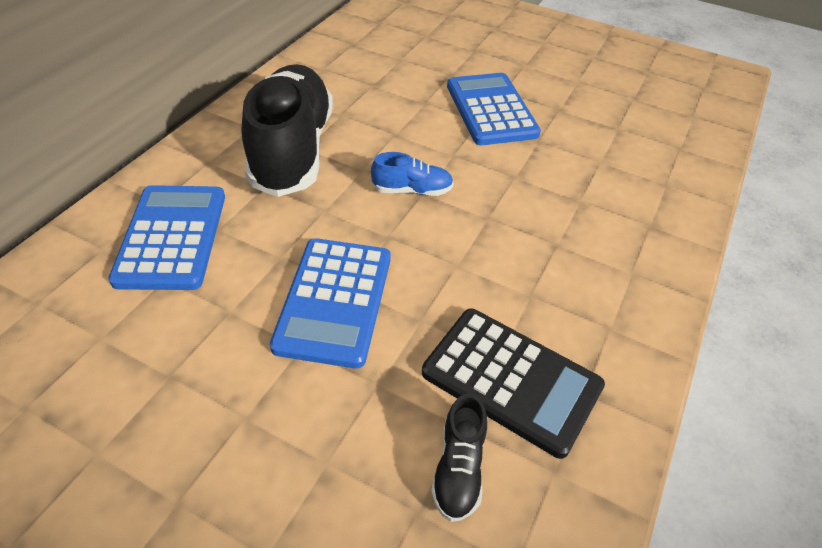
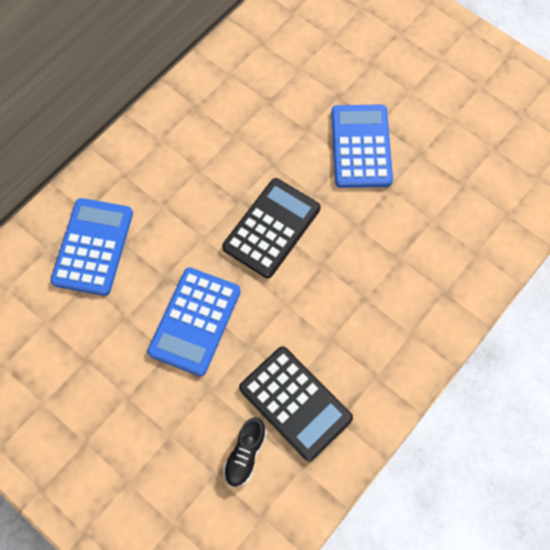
camera: 15 degrees right, 20 degrees up
black shoe [241,64,333,197] -> none
blue shoe [371,152,454,196] -> black calculator [222,178,320,278]

